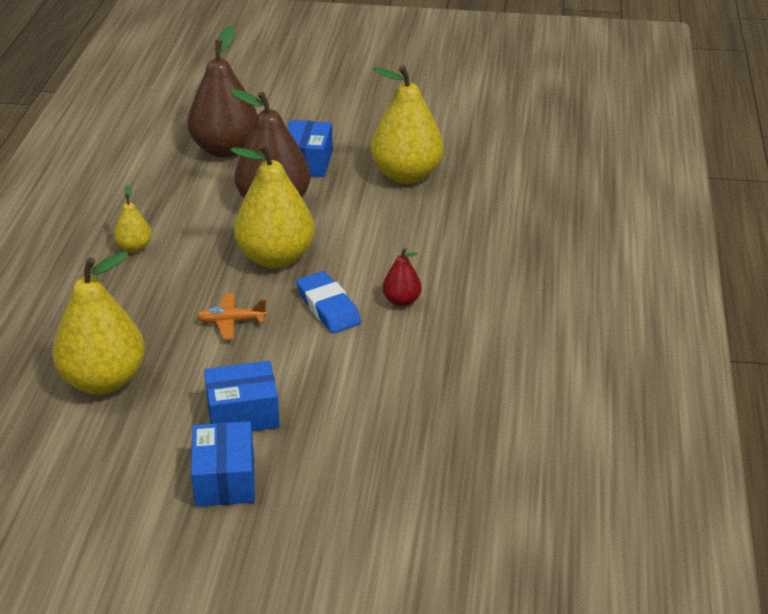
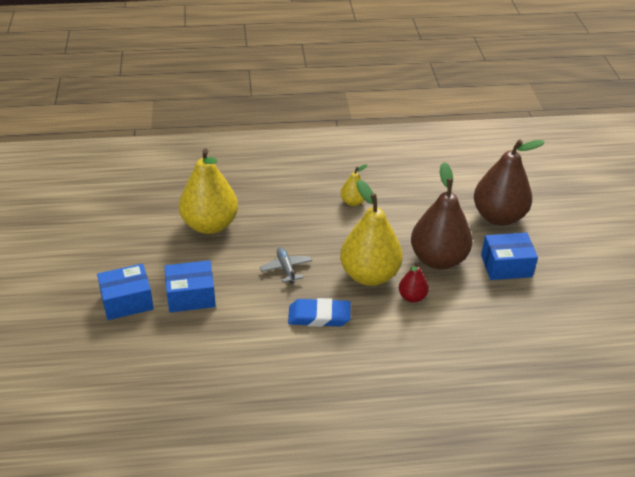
camera: 75 degrees right, 5 degrees up
orange plane [197,293,267,340] -> grey plane [260,247,312,283]
blue box [204,361,280,431] -> blue box turned 75 degrees counterclockwise [164,260,216,312]
blue eraser [296,271,361,333] -> blue eraser turned 45 degrees clockwise [288,298,351,327]
yellow pear [371,66,444,184] -> none
red pear [382,248,422,307] -> red pear moved to [399,263,429,303]

